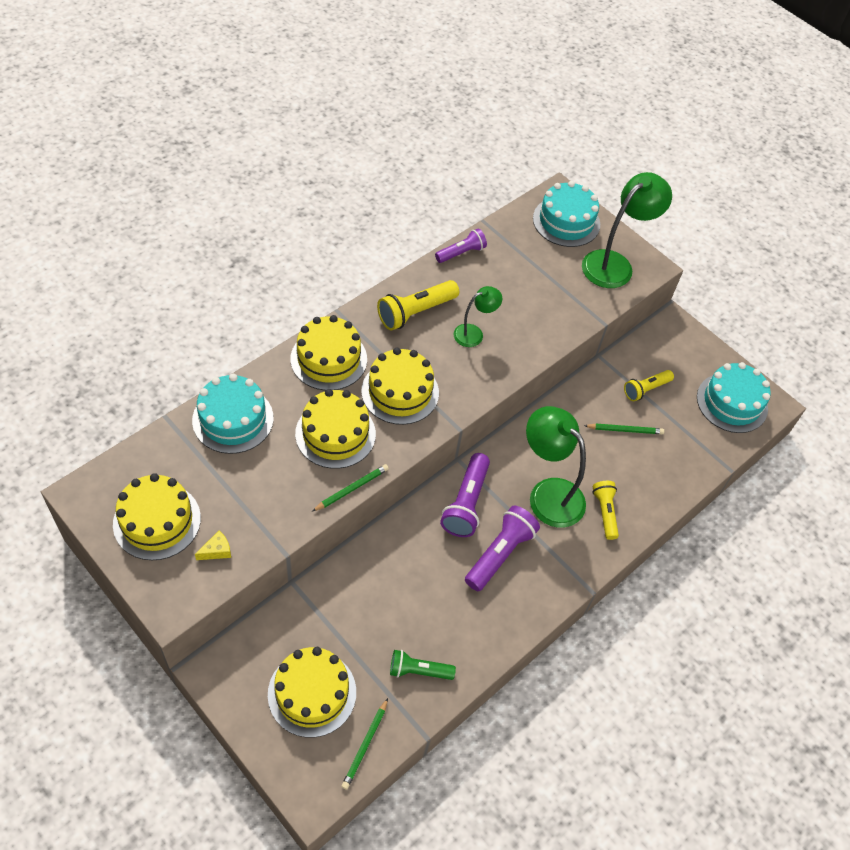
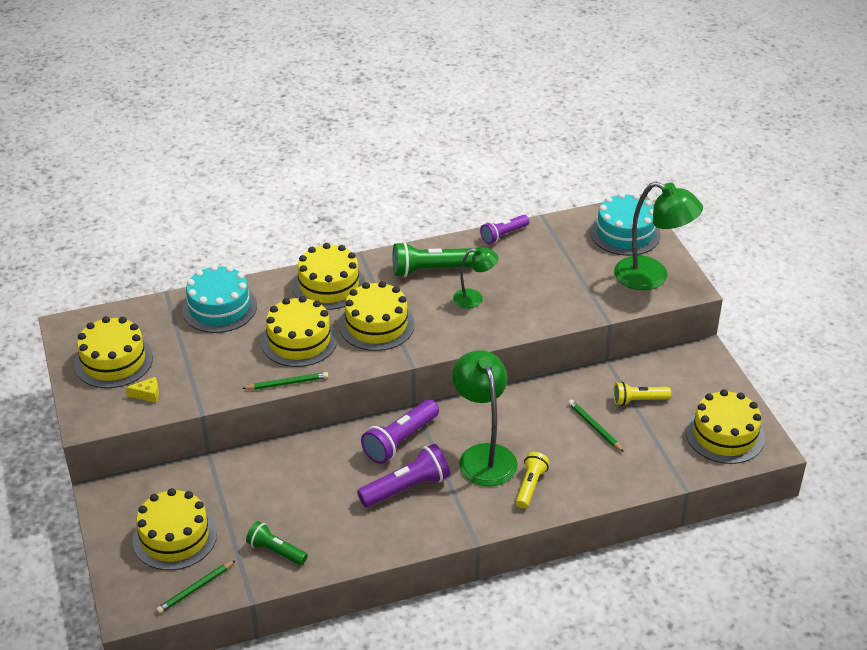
camera: 30 degrees right, 15 degrees down
yellow flashlight [377,280,459,330] -> green flashlight [393,242,475,277]
purple flashlight [435,228,487,263] -> purple flashlight turned 150 degrees clockwise [480,215,529,244]
green lamp [582,172,672,288] -> green lamp turned 45 degrees clockwise [614,182,703,290]
green pencil [584,423,664,434] -> green pencil turned 150 degrees counterclockwise [568,400,624,452]
turquoise cake [697,362,771,433] -> yellow cake [686,389,765,464]

